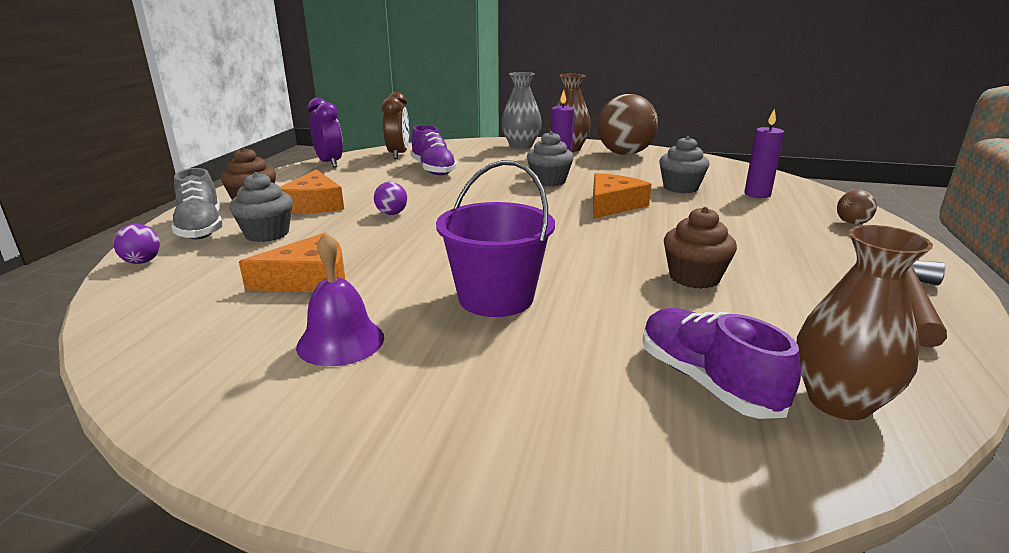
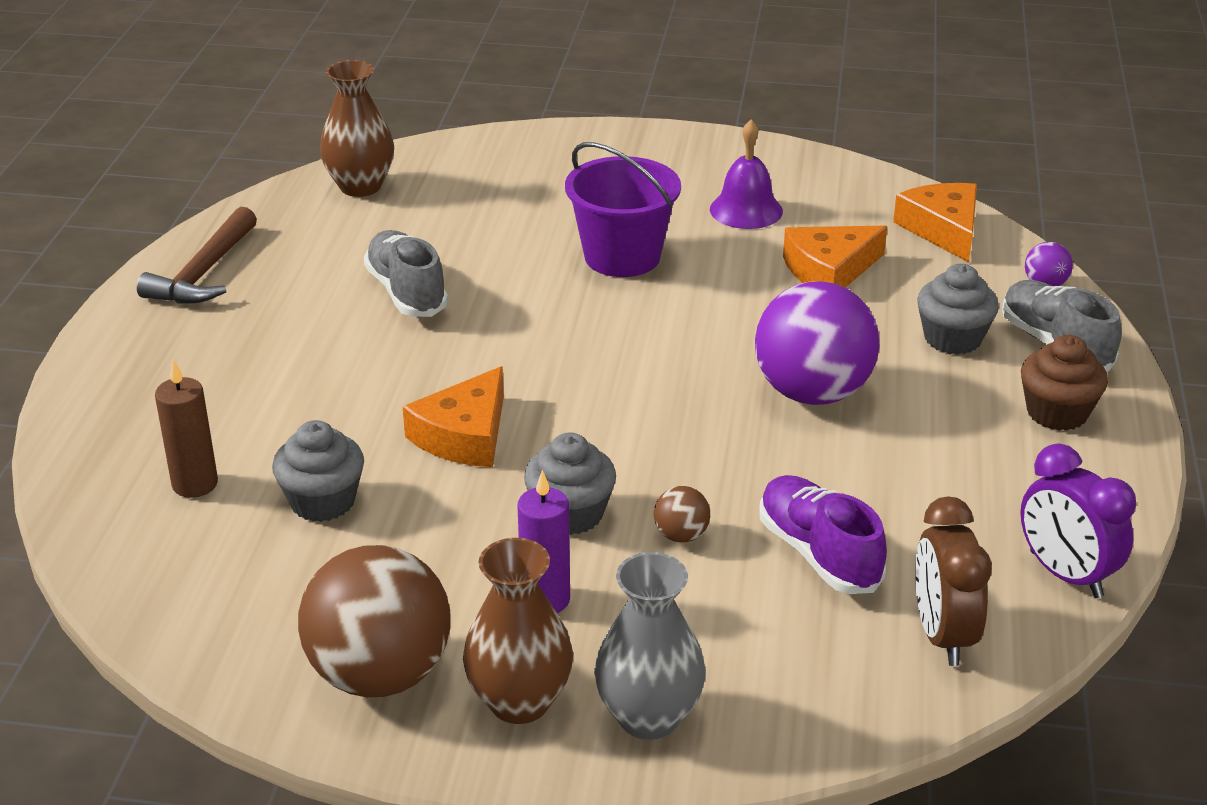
camera: 175 degrees right, 10 degrees up
orange cheese [280,169,344,214] -> orange cheese moved to [893,183,977,262]
purple ball [374,182,407,215] -> purple ball [755,281,880,405], size x2.40
purple shoe [642,308,801,419] -> none
brown cupcake [664,207,737,289] -> grey shoe [364,230,448,317]
purple candle [744,108,784,198] -> brown candle [155,360,218,498]
brown ball [837,190,877,225] -> brown ball moved to [654,486,710,542]

